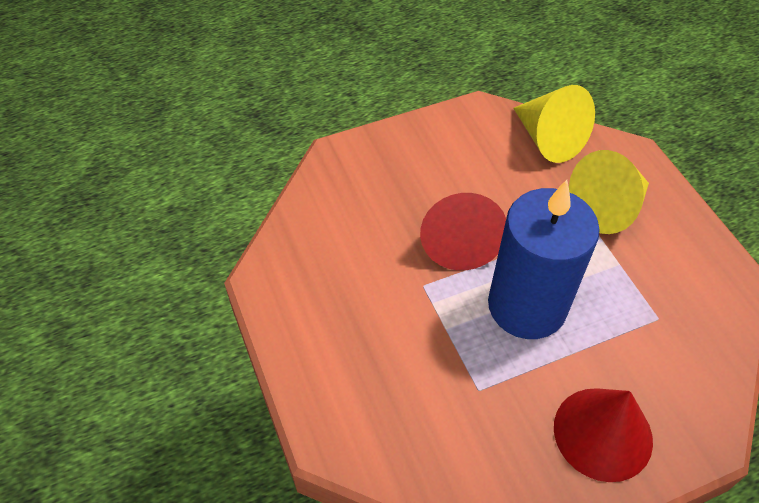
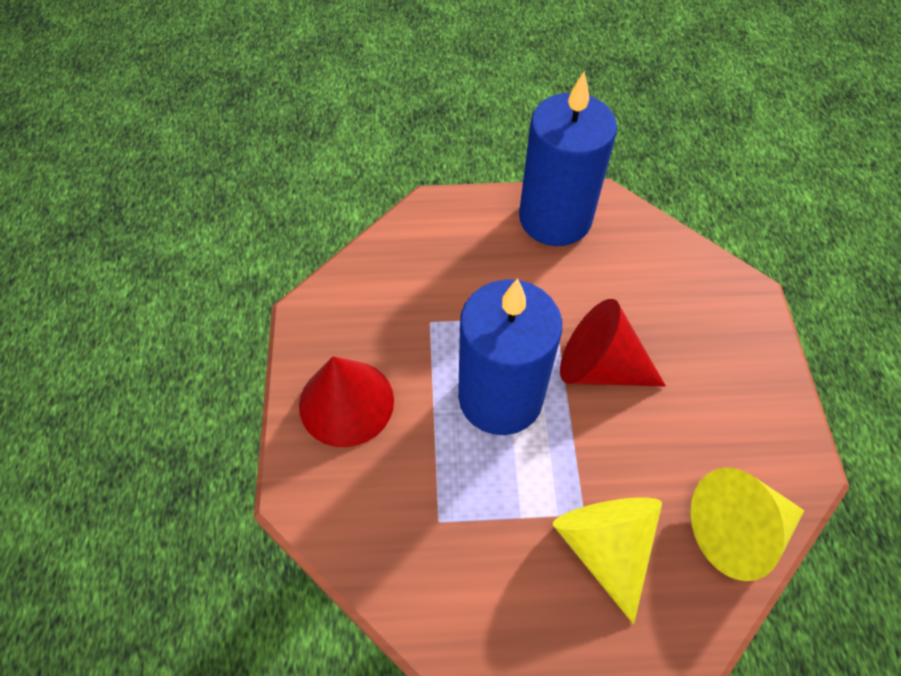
camera: 110 degrees right, 5 degrees up
none -> blue candle [519,71,617,246]

